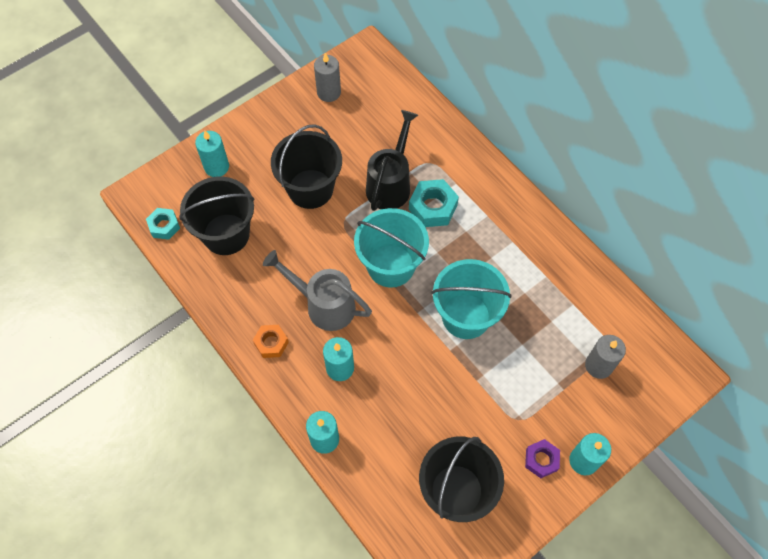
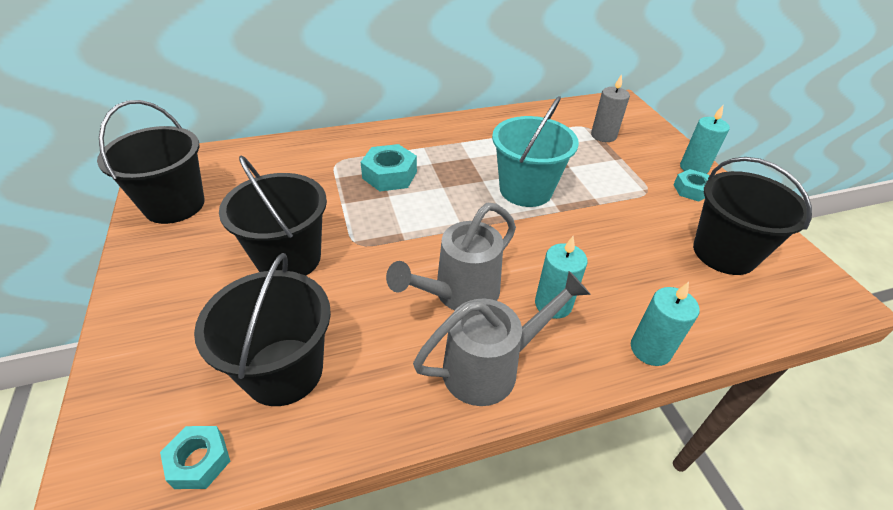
camera: 70 degrees left, 20 degrees down
turquoise candle [195,131,229,177] -> none
orange nut [253,325,289,358] -> grey watering can [413,271,591,406]
grey candle [314,53,341,102] -> black bucket [97,100,205,224]
turquoise bucket [354,208,429,288] -> none
black watering can [366,110,418,211] -> none
purple nut [525,439,560,478] -> turquoise nut [673,169,709,202]

